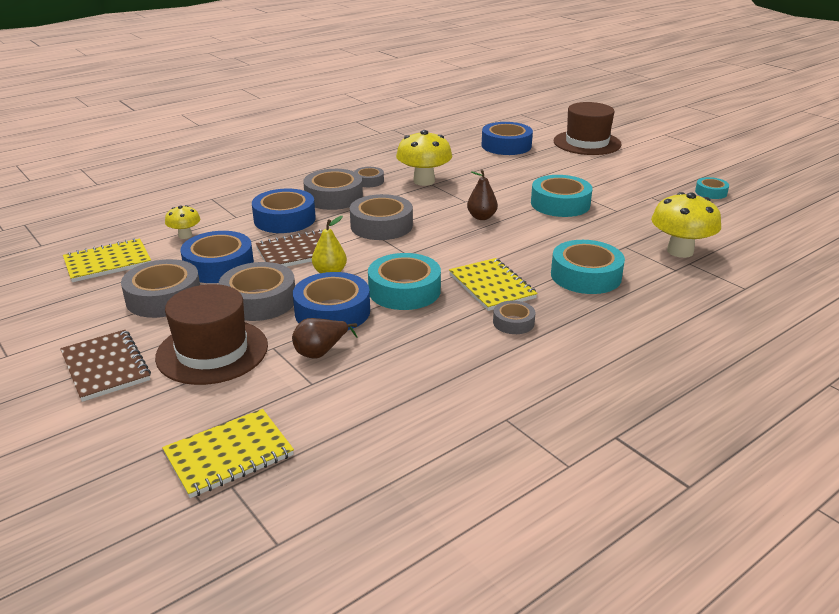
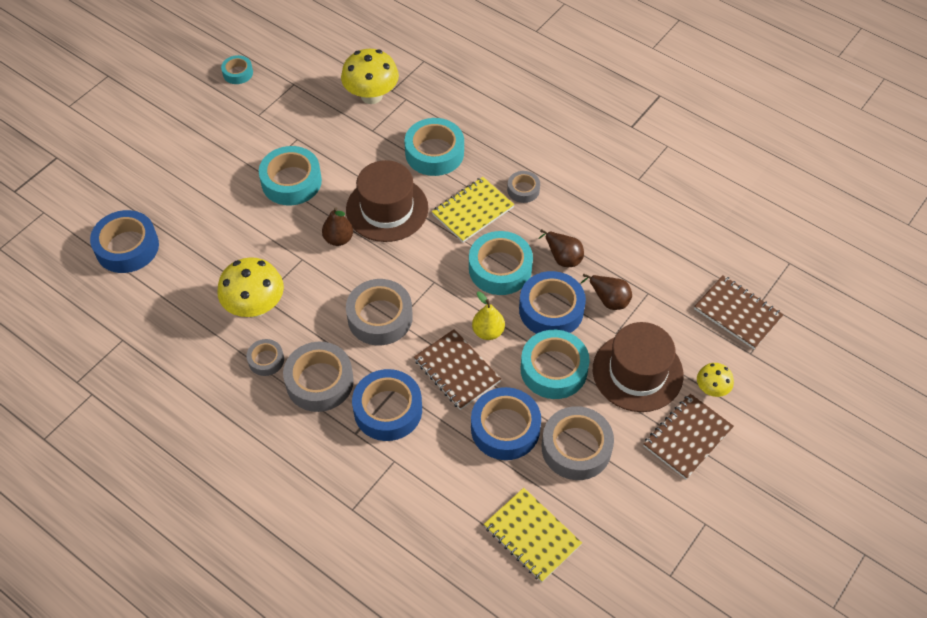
camera: 105 degrees left, 25 degrees up
yellow notebook [162,409,294,498] -> brown notebook [694,275,783,349]
yellow mushroom [165,205,200,239] -> yellow mushroom moved to [697,363,734,397]
grey tape [219,262,295,321] -> turquoise tape [520,330,590,399]
brown hat [554,102,622,155] -> brown hat moved to [346,160,428,242]
none -> brown pear [538,229,584,267]

